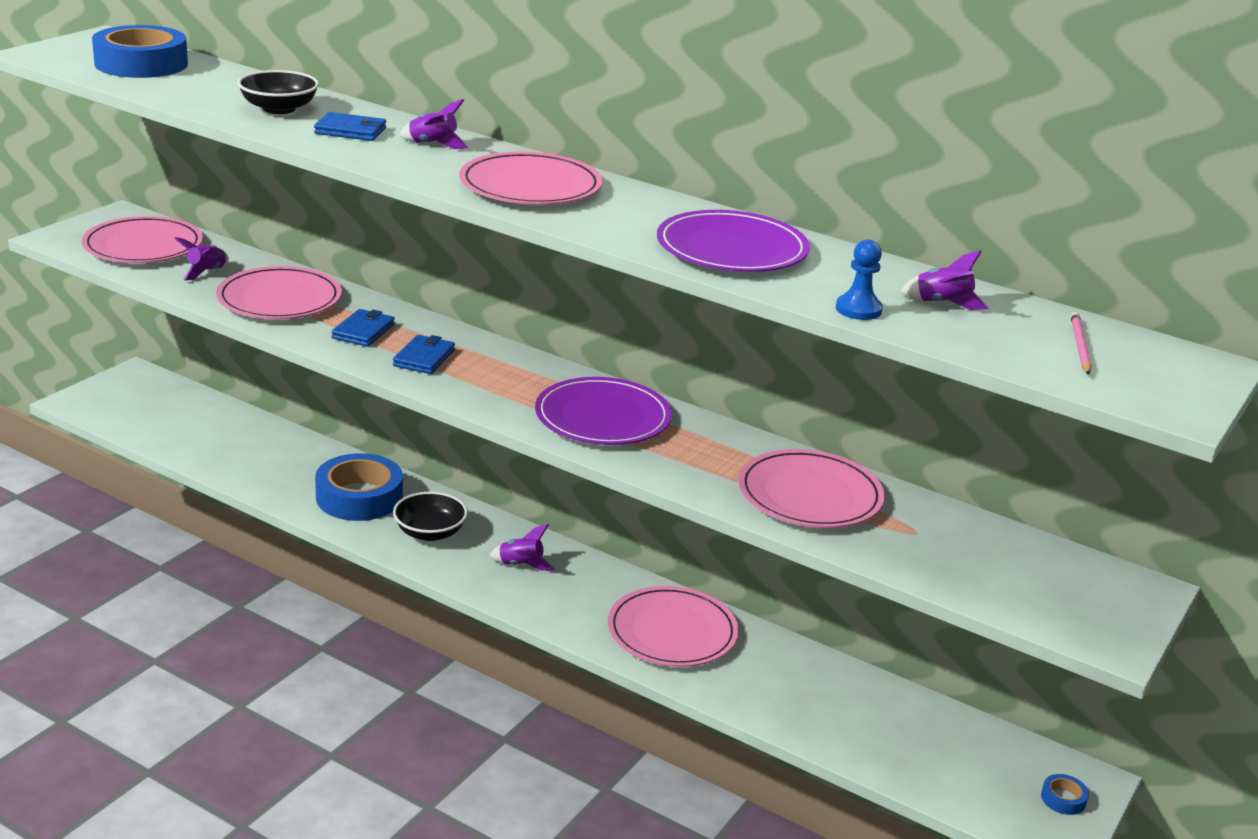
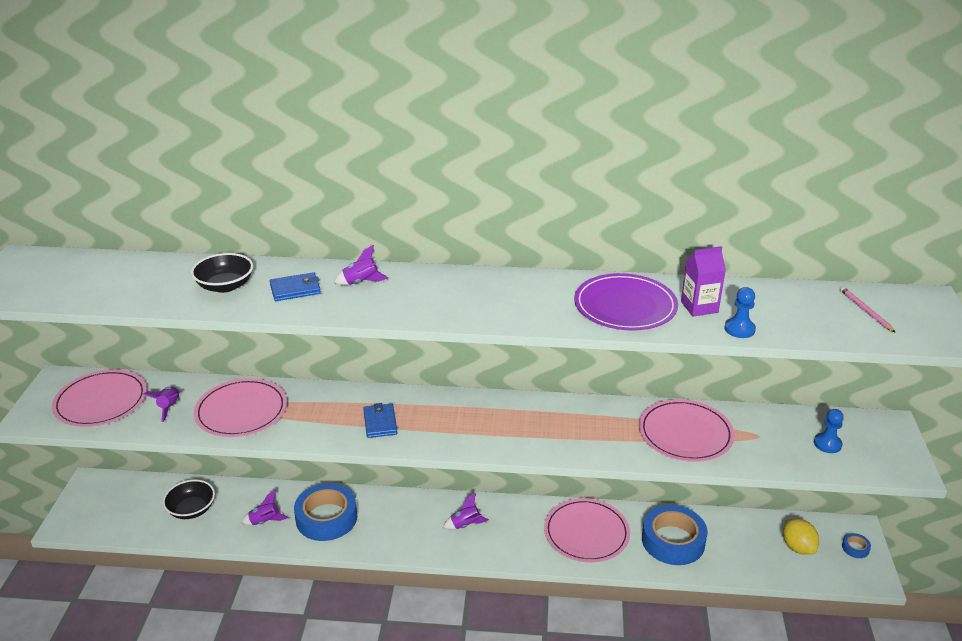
camera: 25 degrees left, 5 degrees up
blue tape [92,25,188,78] -> blue tape moved to [642,505,708,565]
blue wallet [331,309,395,347] -> none
black bowl [393,492,468,541] -> black bowl moved to [163,480,215,519]
pink plate [459,152,603,205] -> none
purple plate [535,377,672,445] -> none
purple rocket [900,250,989,310] -> purple rocket moved to [242,490,289,525]
none -> purple carton [681,246,726,316]
none -> yellow lemon [783,519,819,555]
none -> blue pawn [814,409,844,453]

